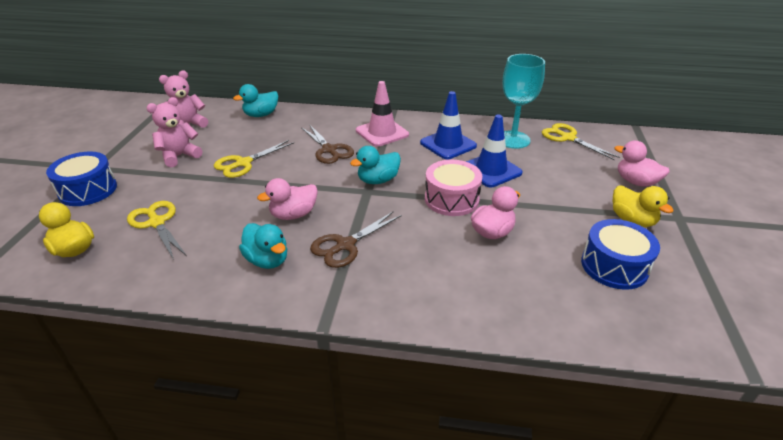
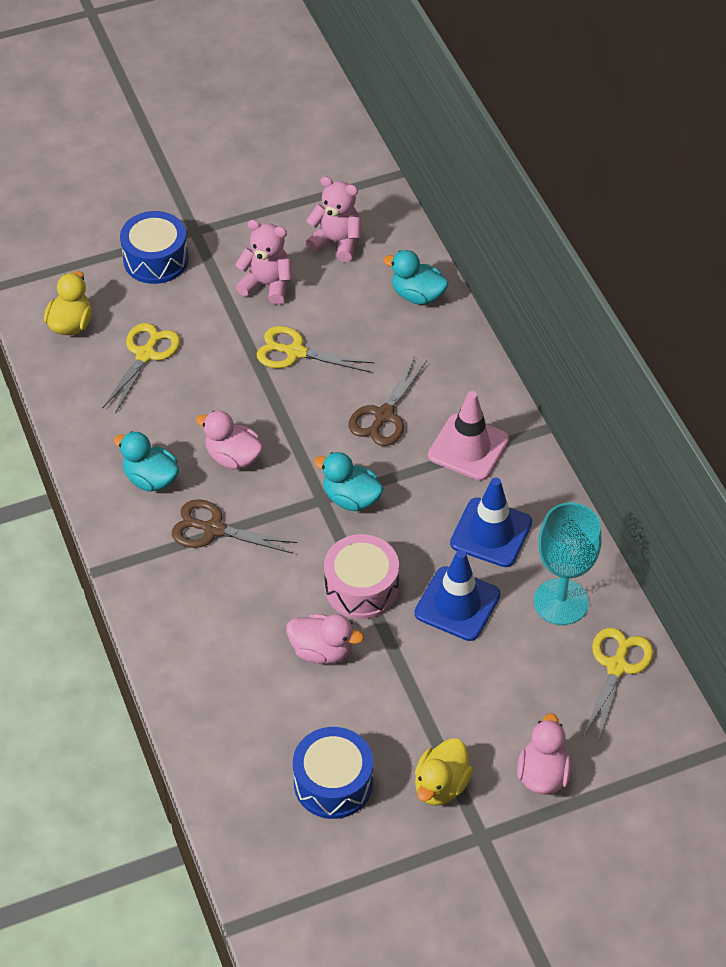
camera: 60 degrees right, 15 degrees up
turquoise duck [239,223,287,269] -> turquoise duck turned 105 degrees clockwise [113,431,179,492]

